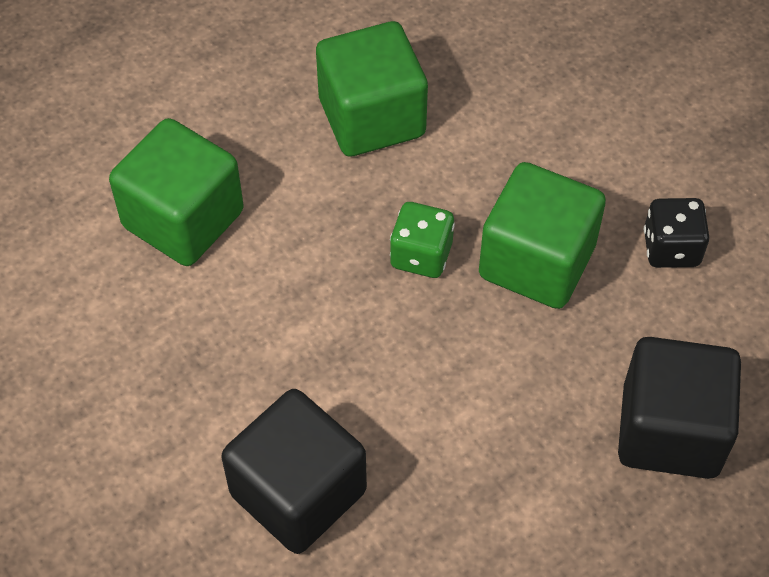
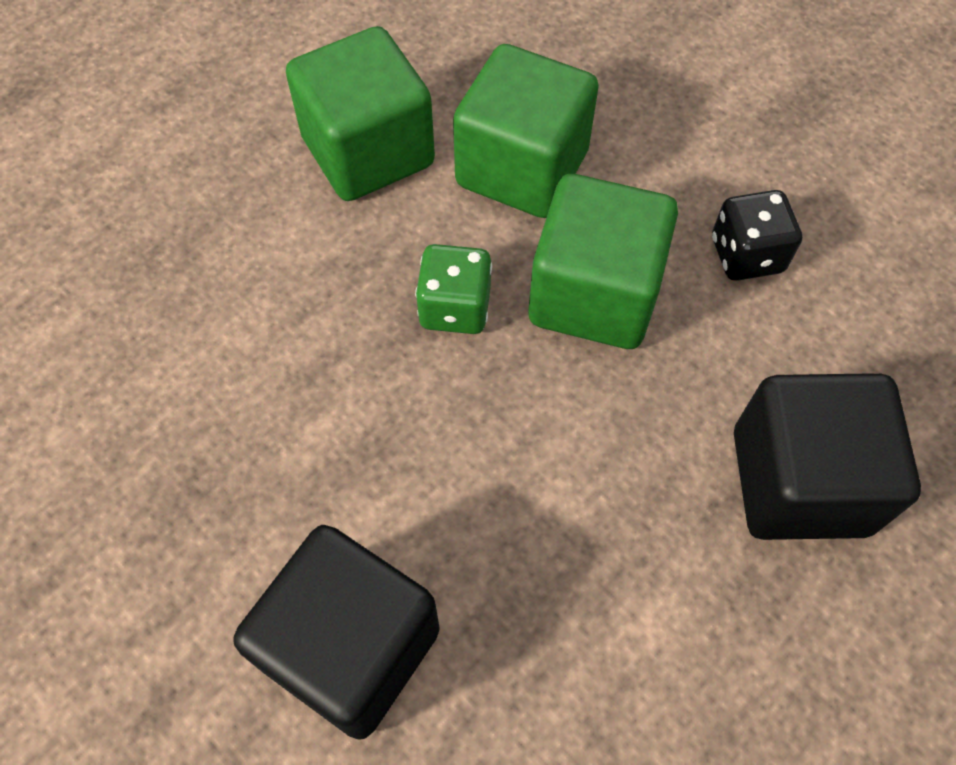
camera: 10 degrees left, 5 degrees up
green cube [109,118,244,266] -> green cube moved to [453,44,599,218]

